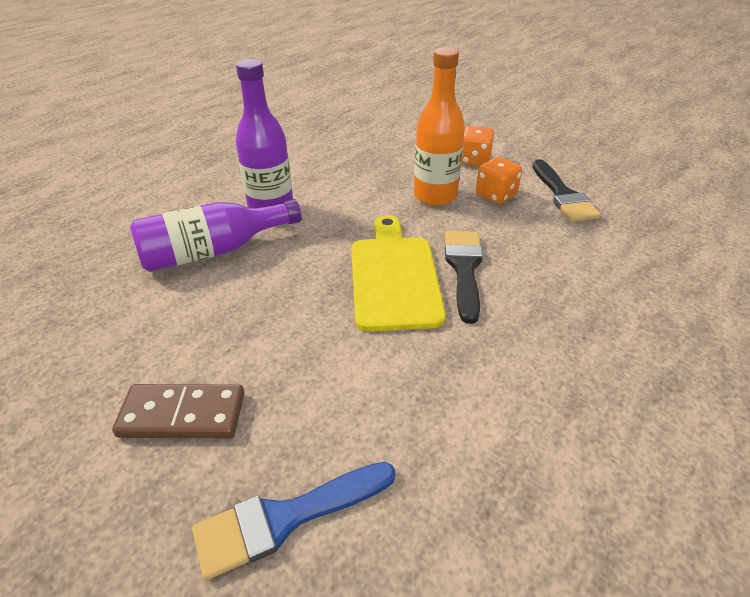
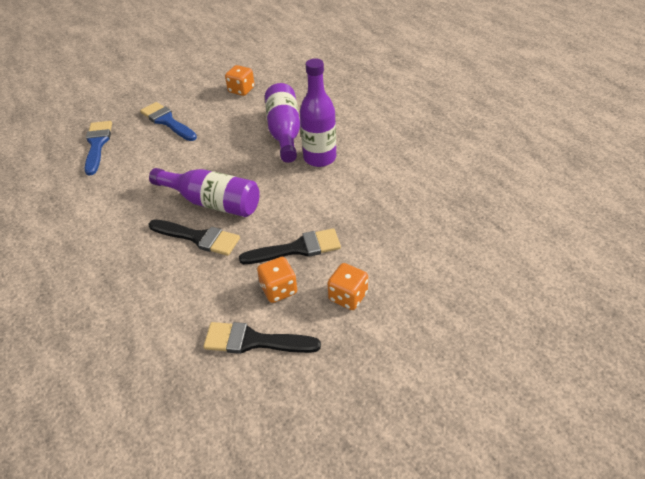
camera: 110 degrees right, 5 degrees up
brown domino [112,384,244,438] -> blue brush [140,102,197,141]
yellow cutting board [351,215,446,332] -> purple bottle [149,168,260,217]
orange bottle [414,48,465,206] -> black brush [239,228,341,264]
none -> orange dice [225,65,255,96]

